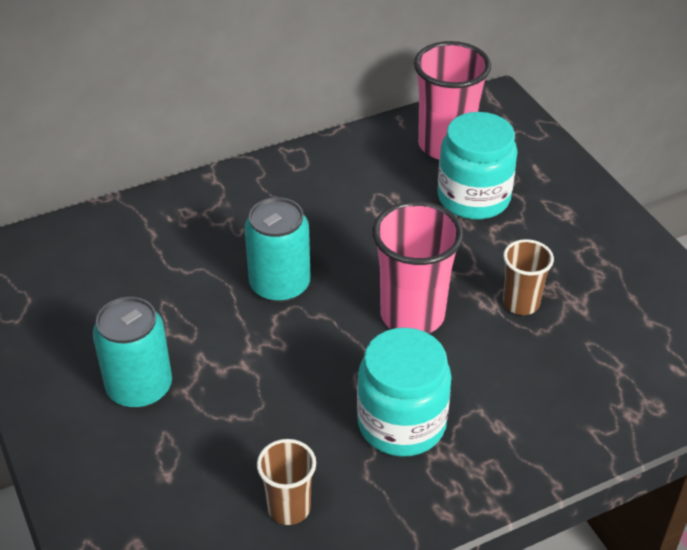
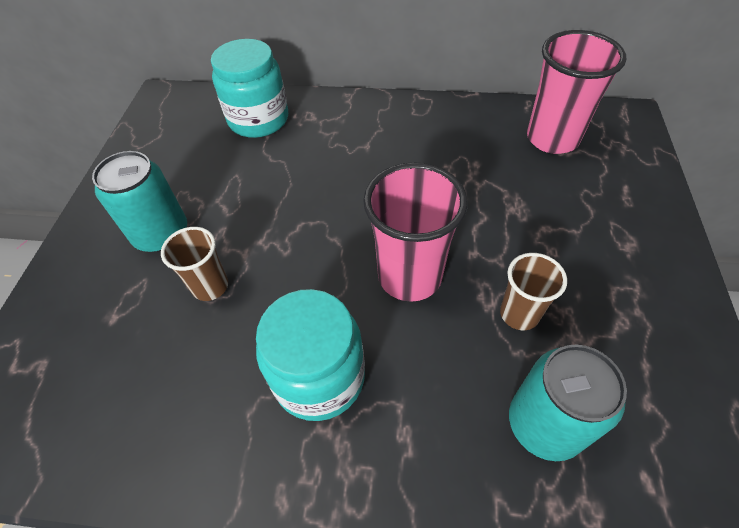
camera: 35 degrees right, 10 degrees up
turquoise can [244,197,310,302] -> turquoise can moved to [509,345,627,461]
brown cup [257,439,316,525] -> brown cup moved to [161,227,228,301]
turquoise jar [437,112,517,220] -> turquoise jar moved to [211,39,288,138]

